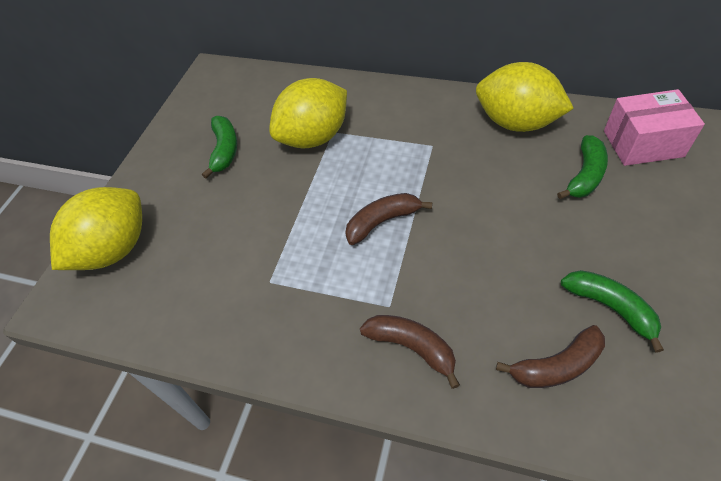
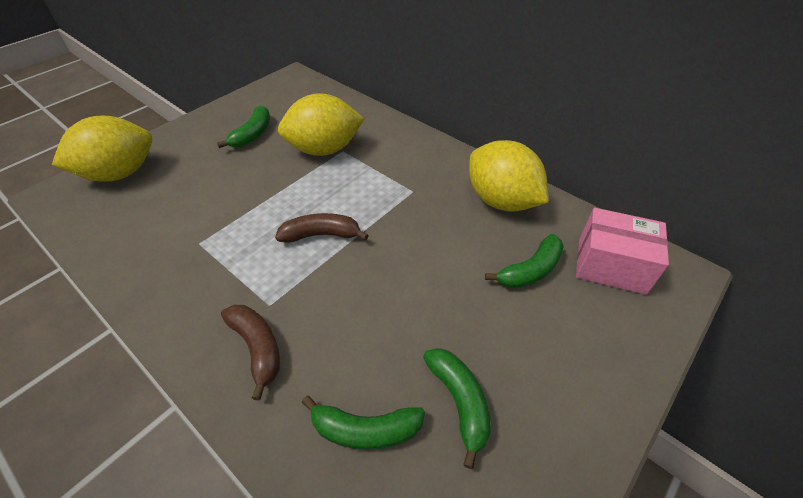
camera: 20 degrees right, 5 degrees down
brown banana [496,325,605,388] -> green banana [302,396,425,450]

